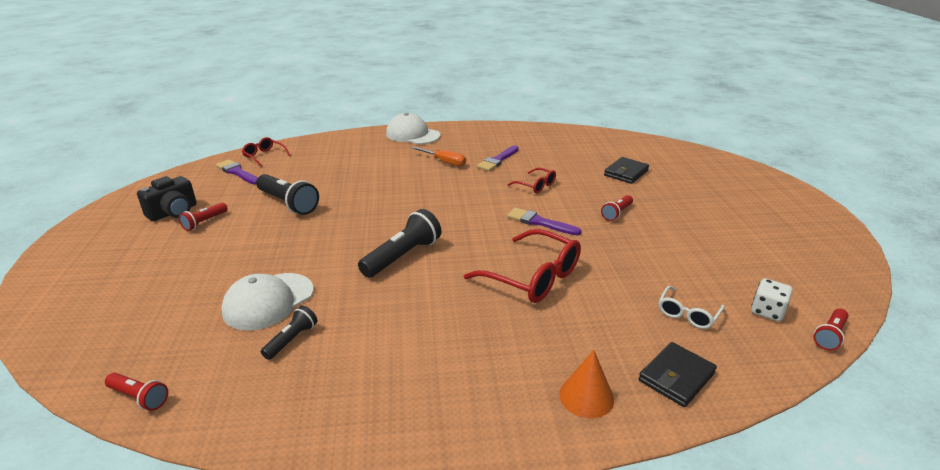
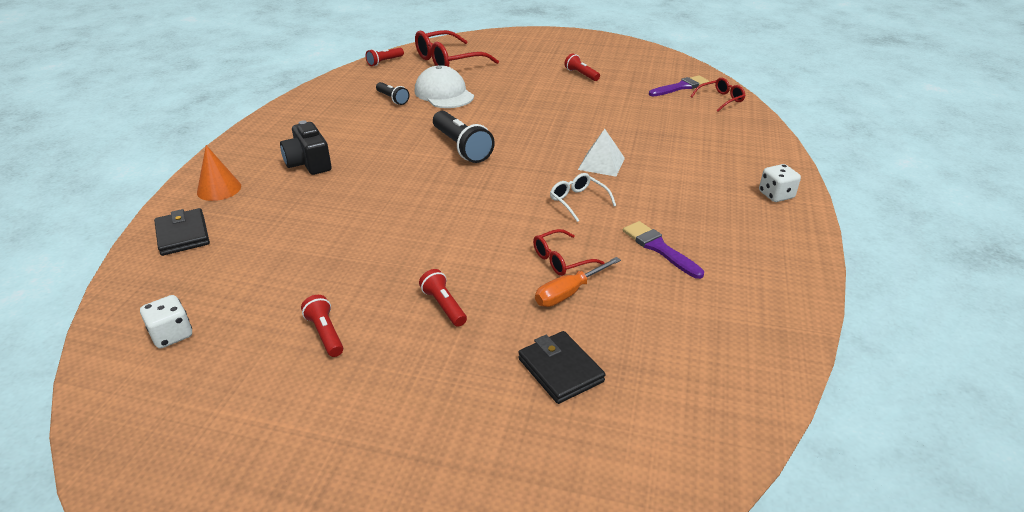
camera: 110 degrees right, 5 degrees up
black camera [137,176,197,221] -> black camera moved to [280,120,331,175]
black flashlight [256,174,319,215] -> none
white cap [386,113,441,144] -> white dice [759,164,801,202]
orange screwdriver [412,147,466,166] -> orange screwdriver moved to [535,257,621,307]
red glasses [464,229,581,303] -> red glasses moved to [415,30,499,67]
purple brush [507,207,581,235] -> none
white glasses [659,286,725,329] -> white glasses moved to [550,173,616,222]
red flashlight [814,309,848,351] -> red flashlight moved to [301,295,343,357]
none -> white pyramid [578,129,625,177]

